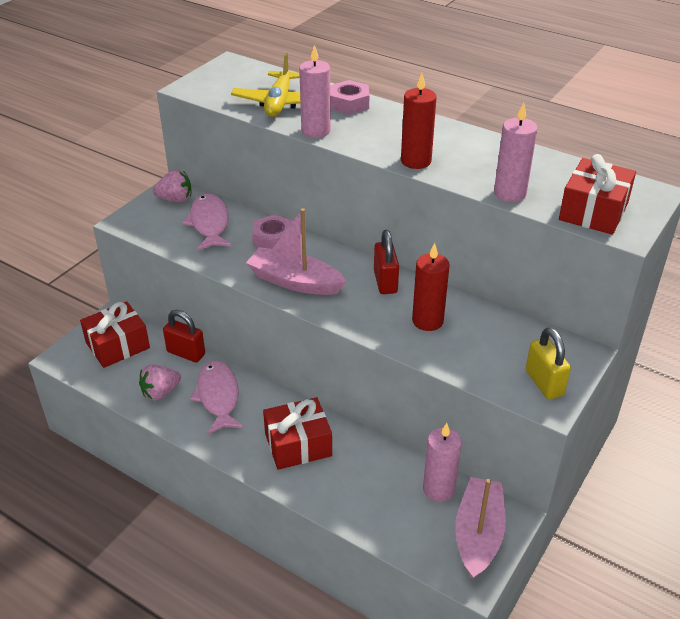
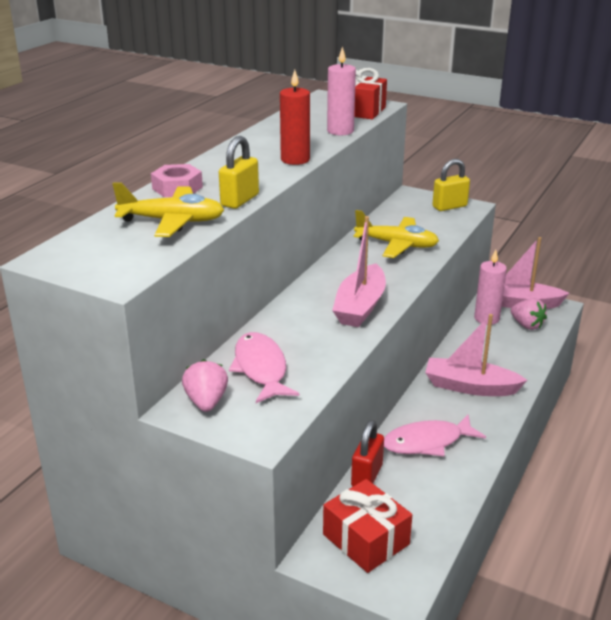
camera: 95 degrees left, 10 degrees down
pink strawberry [139,364,181,401] -> pink strawberry moved to [510,298,547,330]
pink fish [182,193,232,251] -> pink fish turned 90 degrees clockwise [229,332,299,403]
pink nut [252,214,293,249] -> none
red gift [263,397,332,470] -> pink boat [425,314,528,396]
pink candle [299,45,331,138] -> yellow padlock [219,136,259,209]
red padlock [374,230,399,294] -> none
red candle [412,243,450,331] -> yellow plane [354,210,439,258]

